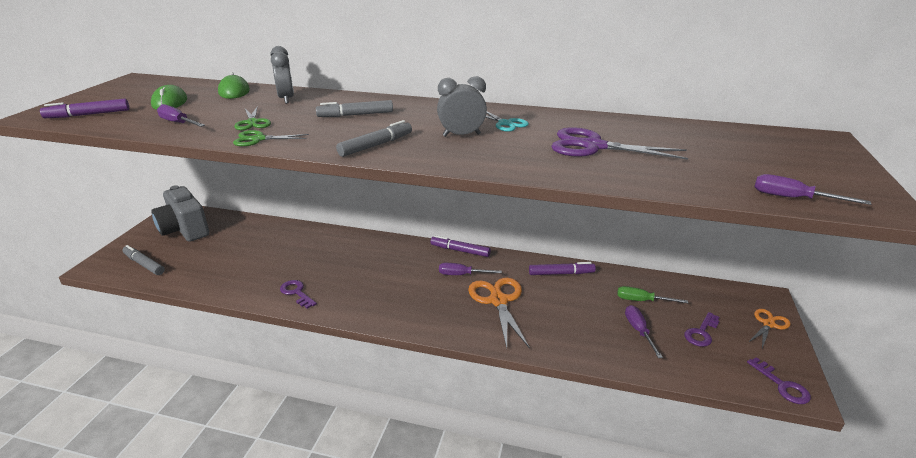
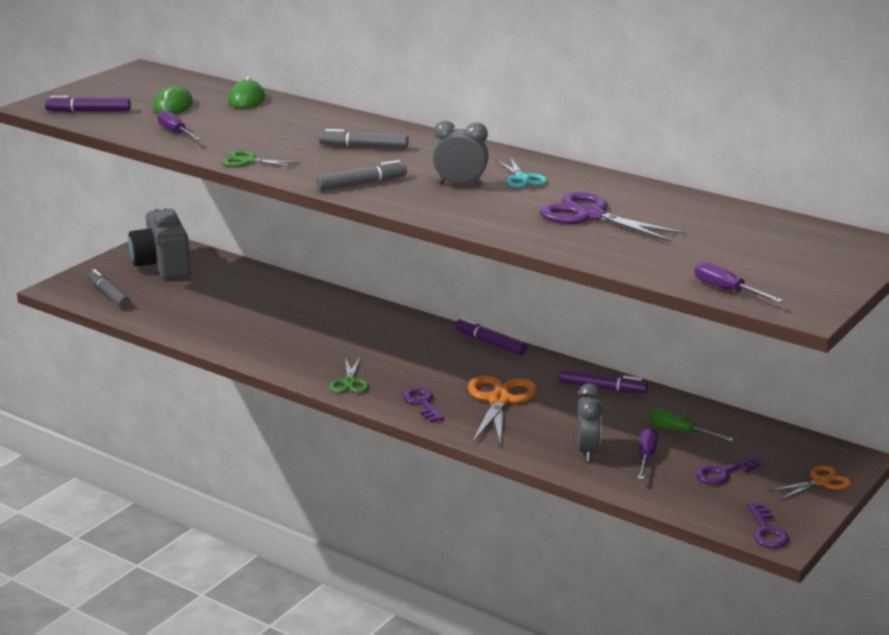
camera: 20 degrees right, 5 degrees down
green scissors [234,106,271,130] -> green scissors moved to [330,357,369,393]
grey clock [270,46,294,104] -> grey clock moved to [578,383,602,461]
purple key [280,280,317,309] -> purple key moved to [403,388,444,422]
purple screwdriver [439,263,502,275] -> none

